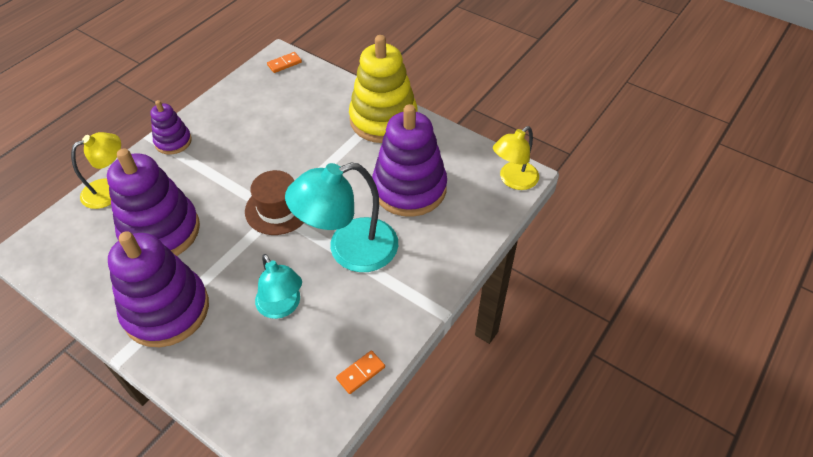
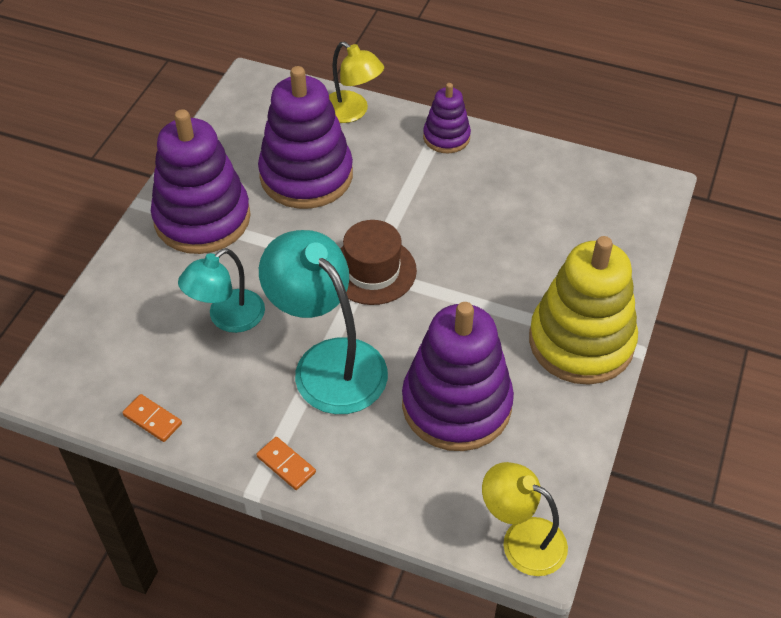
camera: 75 degrees right, 0 degrees up
orange domino [267,52,302,73] -> orange domino moved to [256,437,316,490]

